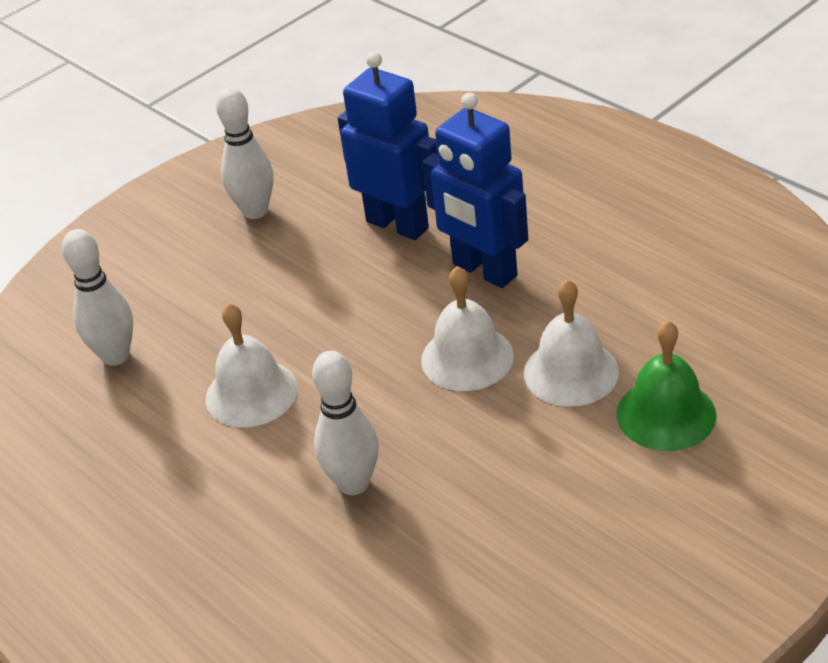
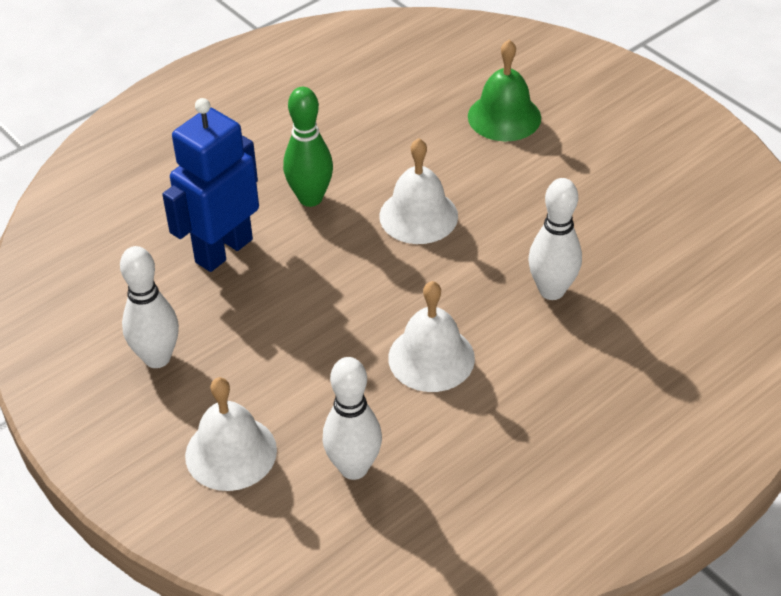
camera: 90 degrees left, 5 degrees up
blue robot [422,92,528,288] -> green bowling pin [283,87,333,207]
white bell [524,279,619,407] -> white bell moved to [185,377,277,491]

